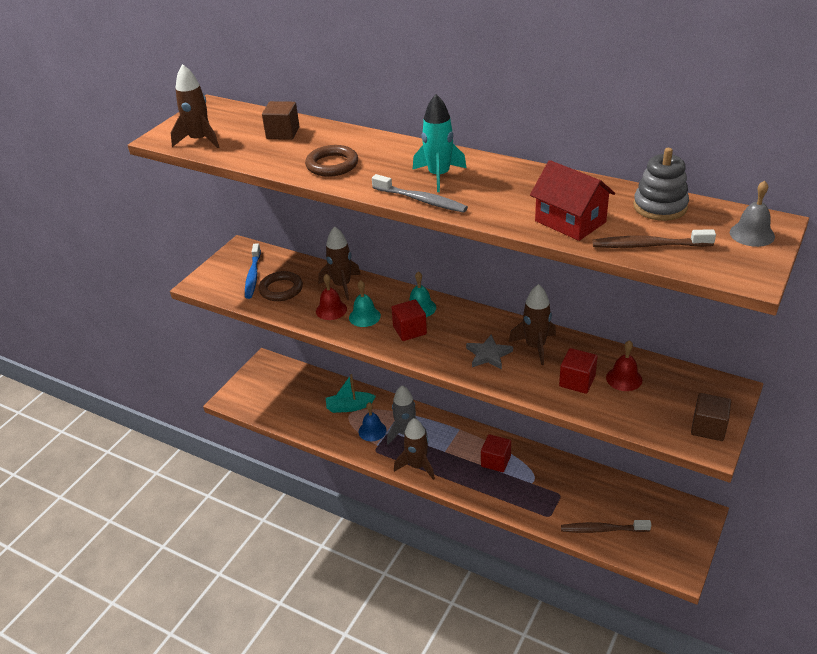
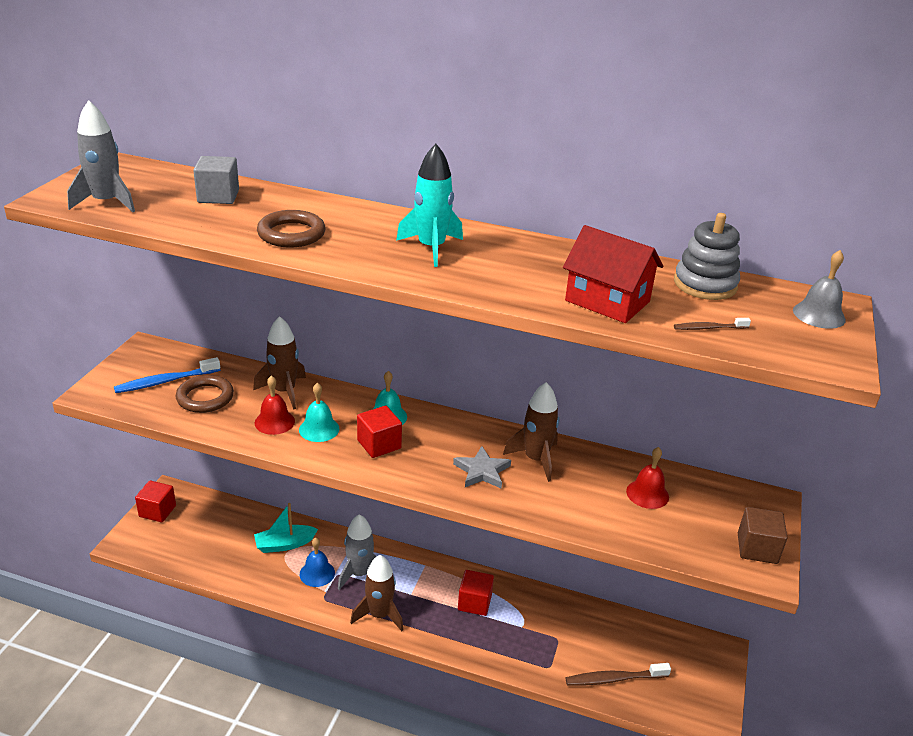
camera: 15 degrees left, 5 degrees down
brown rocket [170,64,219,148] -> grey rocket [67,100,135,212]
blue toothbrush [245,243,261,299] -> blue toothbrush turned 75 degrees clockwise [114,357,220,393]
brown cube [262,101,299,140] -> grey cube [193,156,239,204]
grey toothbrush [372,174,468,213] -> none
red cube [559,348,598,394] -> red cube moved to [135,480,176,522]
brown toothbrush [592,229,716,248] -> brown toothbrush [674,318,751,330], size x0.54

